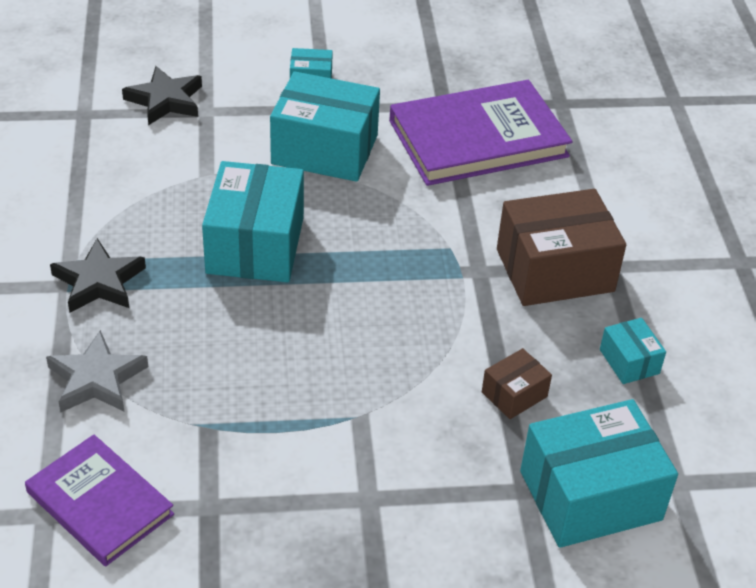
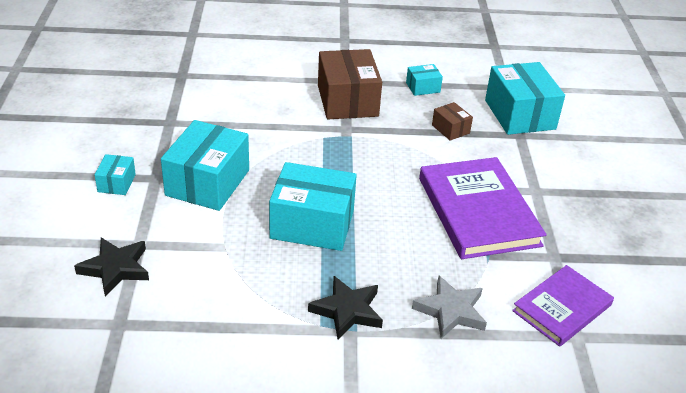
camera: 85 degrees left, 5 degrees down
purple book [389,80,572,186] -> purple book moved to [419,157,547,259]

